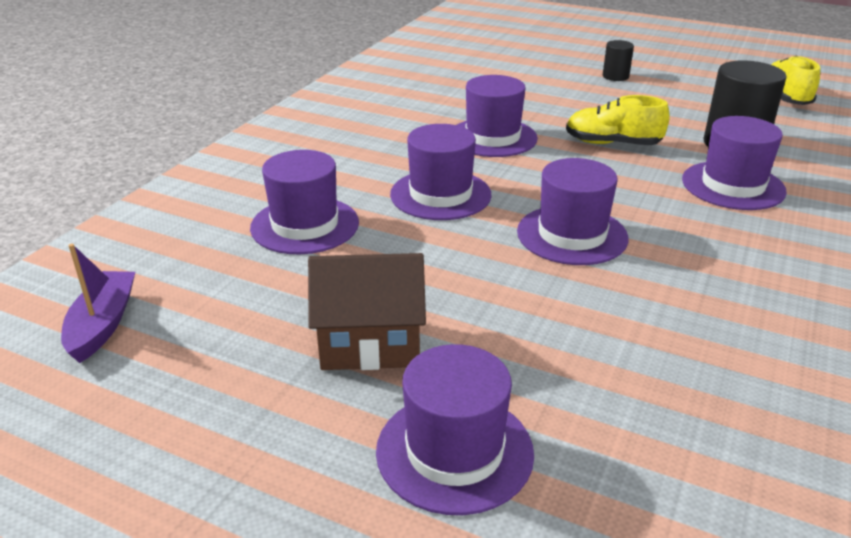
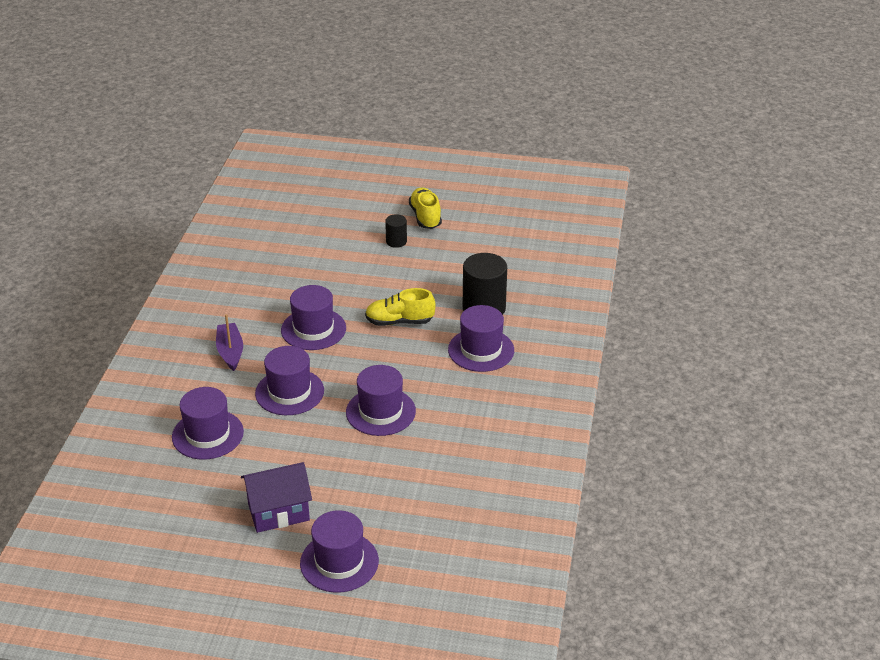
camera: 15 degrees left, 5 degrees up
purple boat [61,244,135,363] -> purple boat moved to [216,314,243,371]
brown house [308,253,426,370] -> purple house [241,462,312,533]
yellow shoe [771,55,820,105] -> yellow shoe moved to [409,187,442,229]

